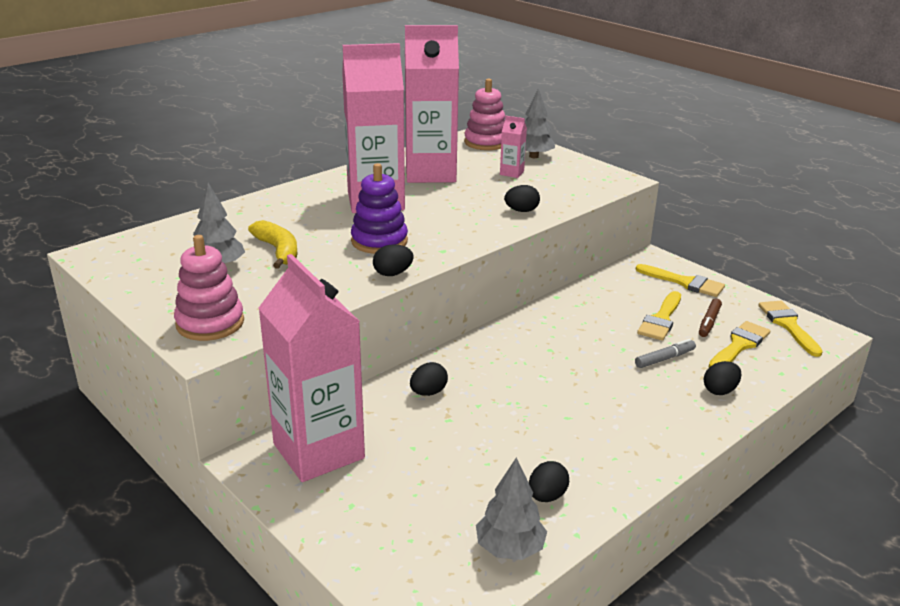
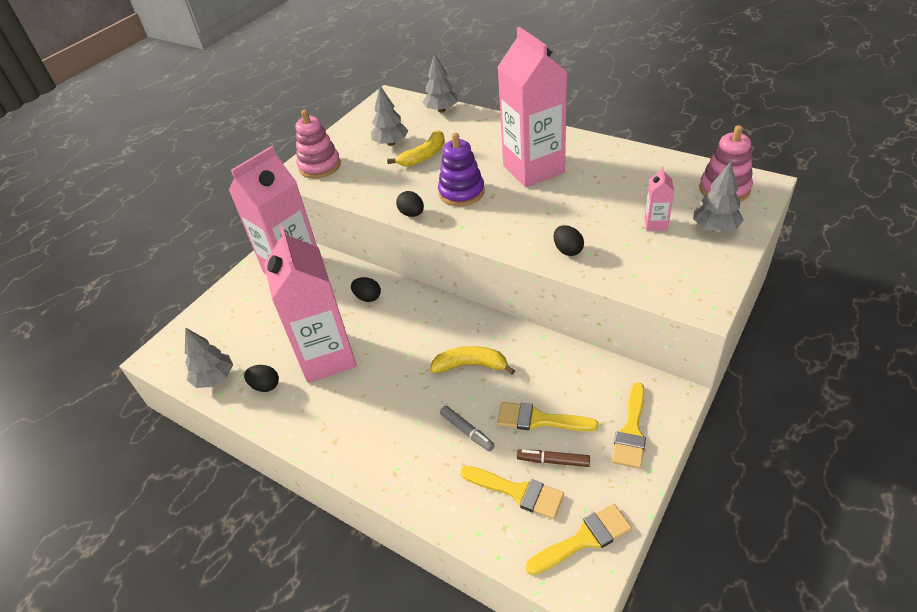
camera: 80 degrees right, 15 degrees up
pink carton [405,25,459,183] -> pink carton moved to [264,226,357,383]
black egg [704,361,742,395] -> none
none -> grey tree [422,53,458,112]
none -> yellow banana [430,346,515,375]

